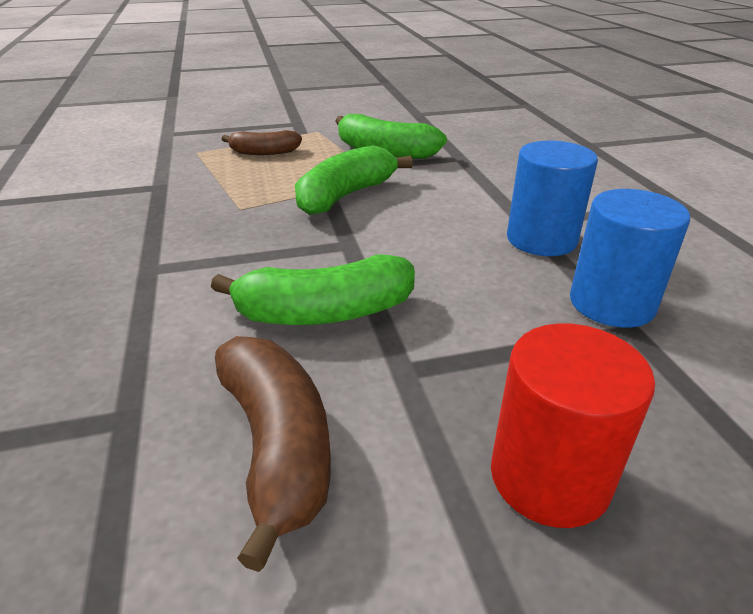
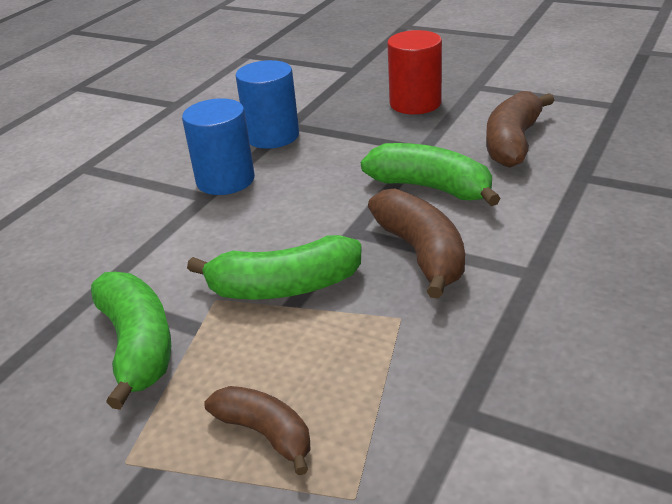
camera: 135 degrees left, 0 degrees up
none -> brown banana [368,188,465,299]

